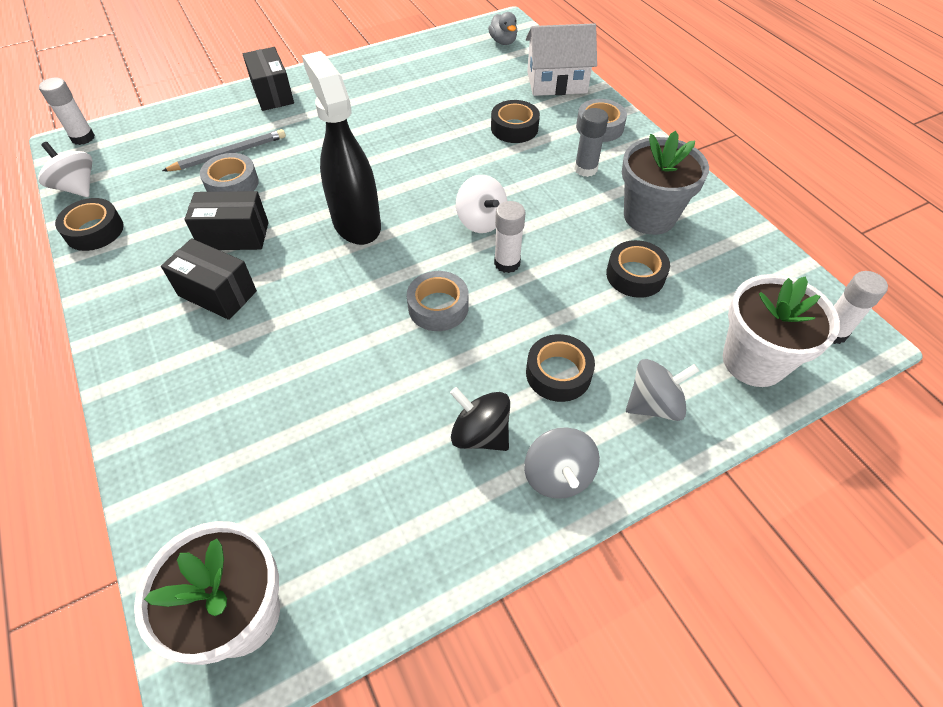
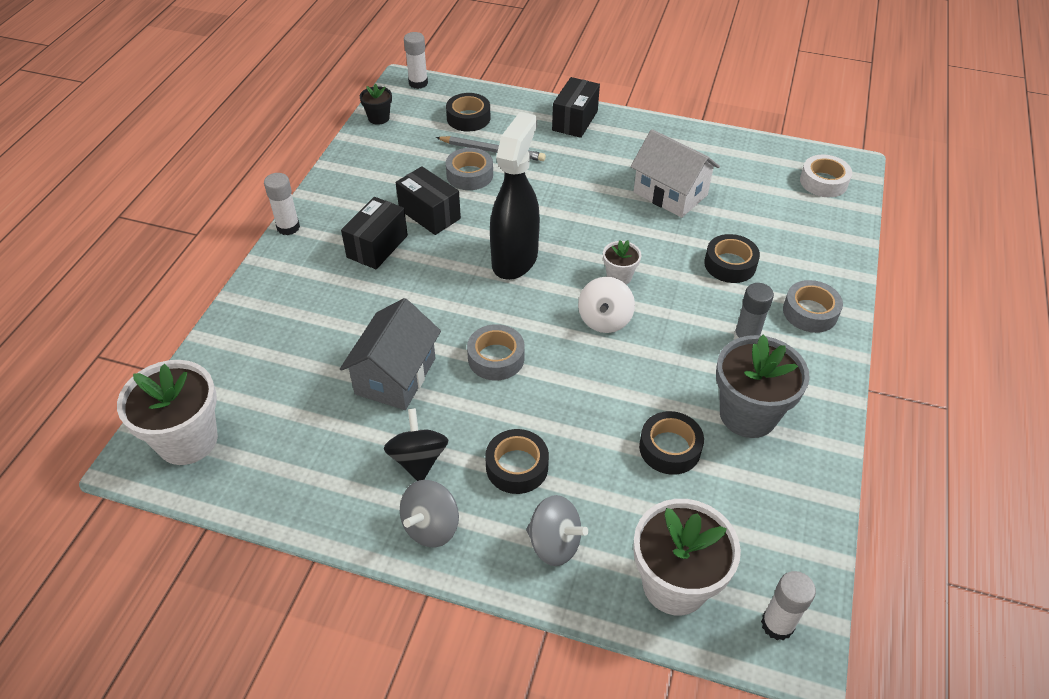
camera: 45 degrees right, 5 degrees down
white spinning top [38,142,92,197] -> black flower pot [360,84,392,125]
black tape [55,198,124,251] -> black tape moved to [446,93,491,132]
black box [161,238,257,320] -> black box turned 45 degrees clockwise [341,197,408,269]
grey duck [488,12,517,45] -> white tape [800,154,852,197]
white glue stick [494,201,526,273] -> white glue stick moved to [264,173,300,235]
white house [526,23,597,96] -> white house moved to [630,129,720,218]
none -> grey house [340,298,441,410]
none -> white flower pot [603,240,641,285]

